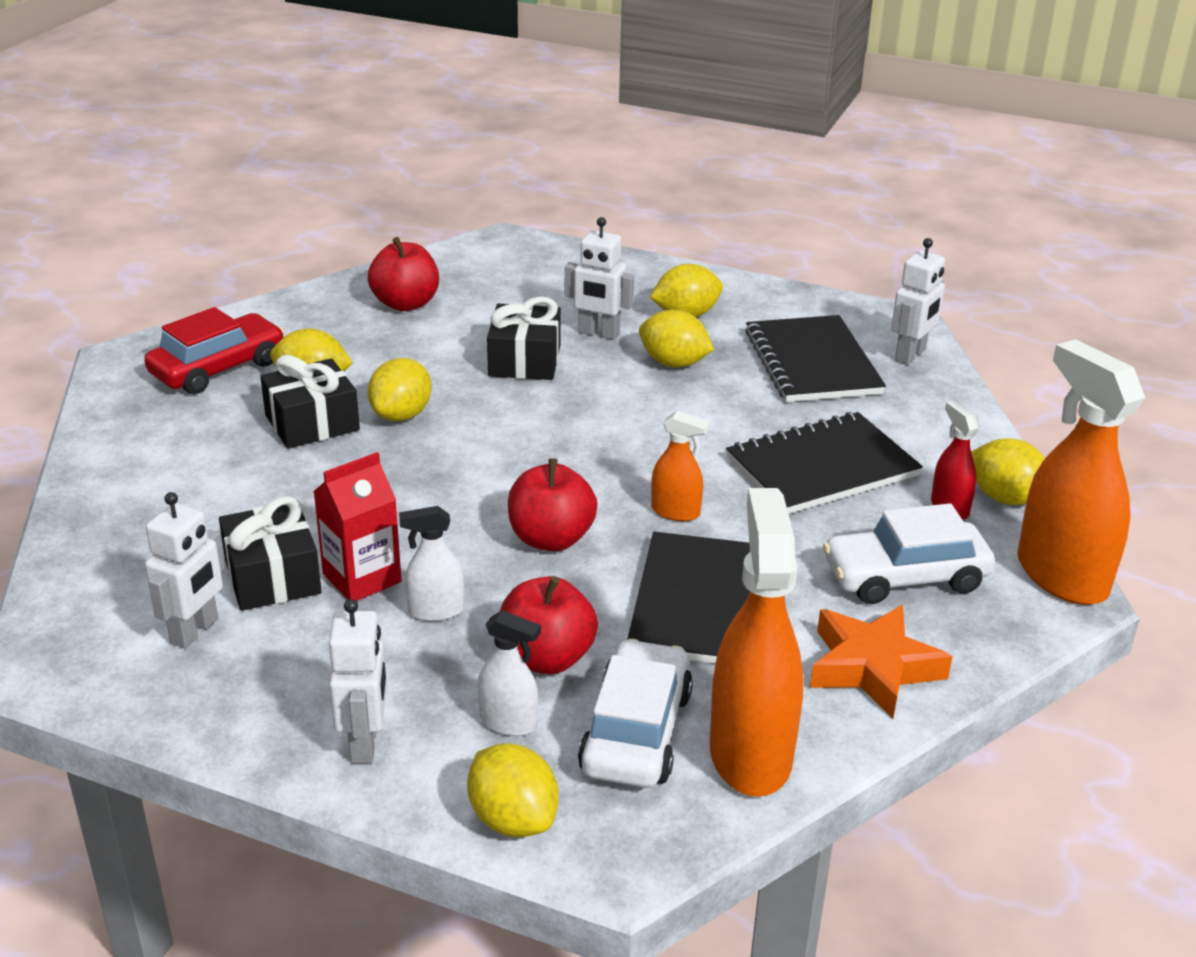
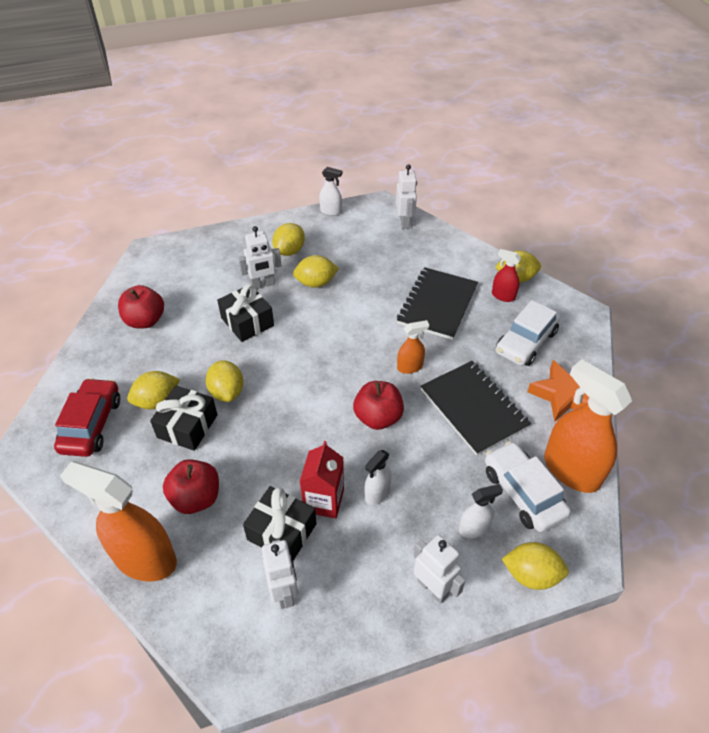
camera: 40 degrees left, 15 degrees up
red apple [500,576,598,674] -> red apple moved to [163,459,219,514]
black notebook [745,315,886,402] -> none
orange spray bottle [1017,339,1145,605] -> orange spray bottle moved to [60,462,177,581]
none -> white spray bottle [319,167,342,216]

